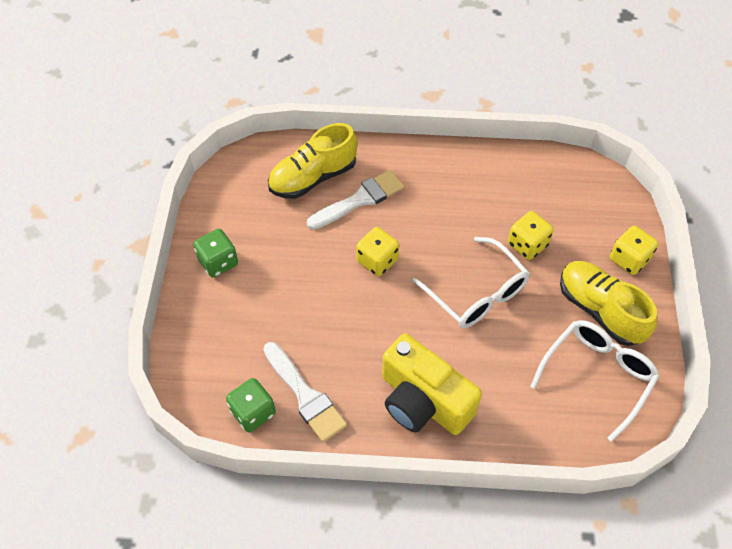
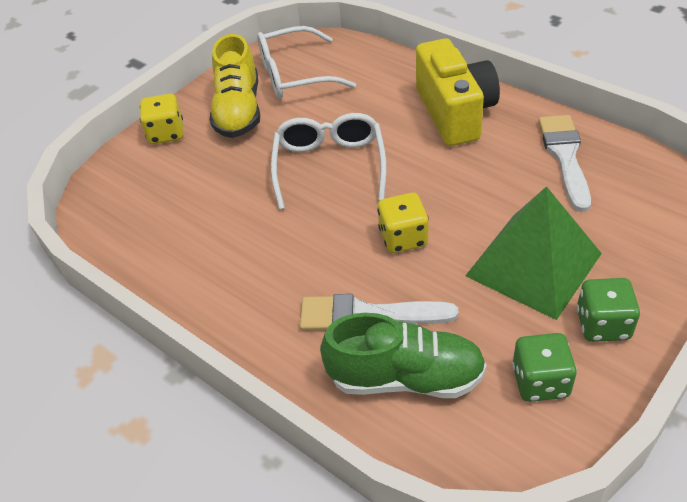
camera: 140 degrees left, 10 degrees down
green dice [226,378,276,432] -> green dice moved to [512,333,577,402]
yellow shoe [268,123,358,199] -> green shoe [320,313,487,398]
yellow dice [508,211,554,260] -> none
none -> green pyramid [465,186,602,320]

